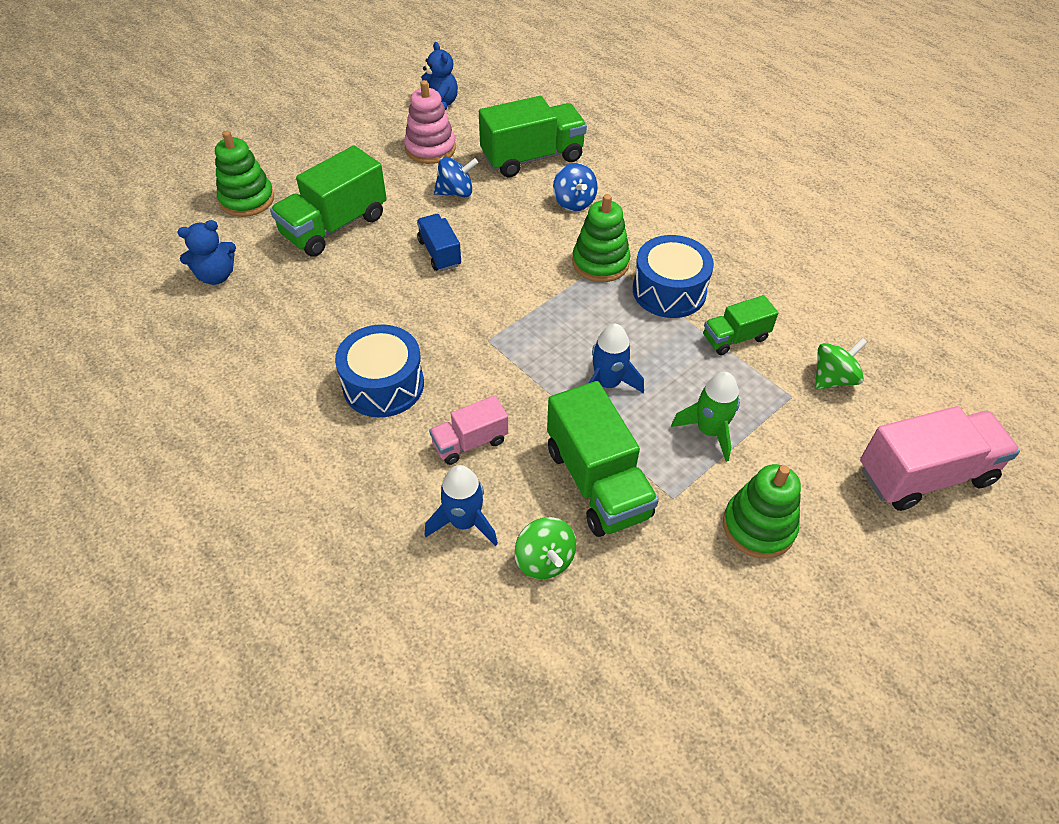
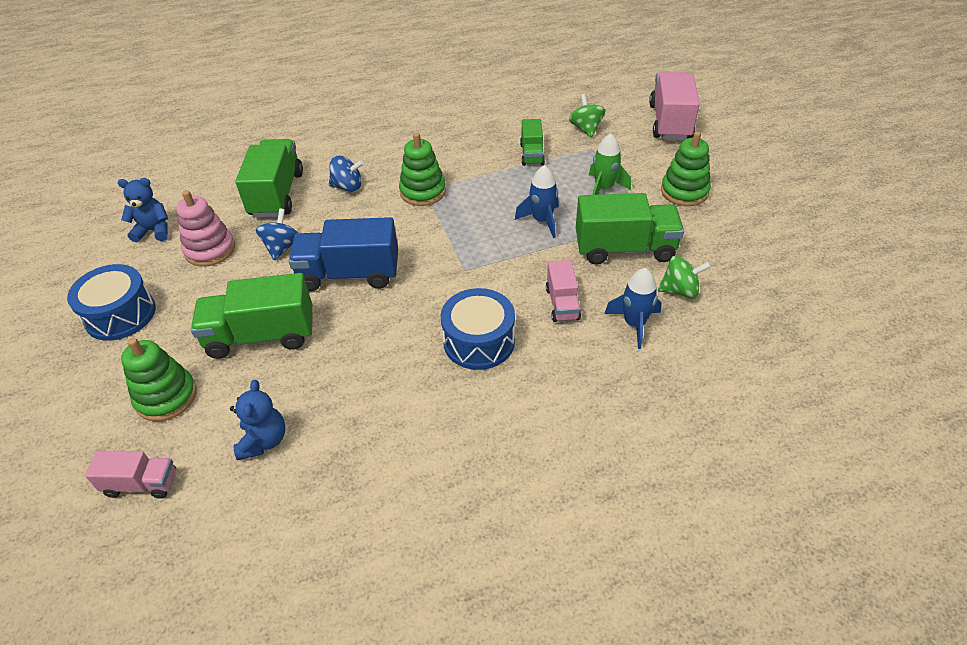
camera: 65 degrees left, 5 degrees down
green truck [270,146,387,257] -> green truck turned 105 degrees clockwise [191,273,313,359]
blue truck [417,214,461,271] -> blue truck [288,217,398,291], size x1.79
blue drum [633,235,714,318] -> blue drum moved to [67,264,156,341]
none -> pink truck [85,451,176,499]

